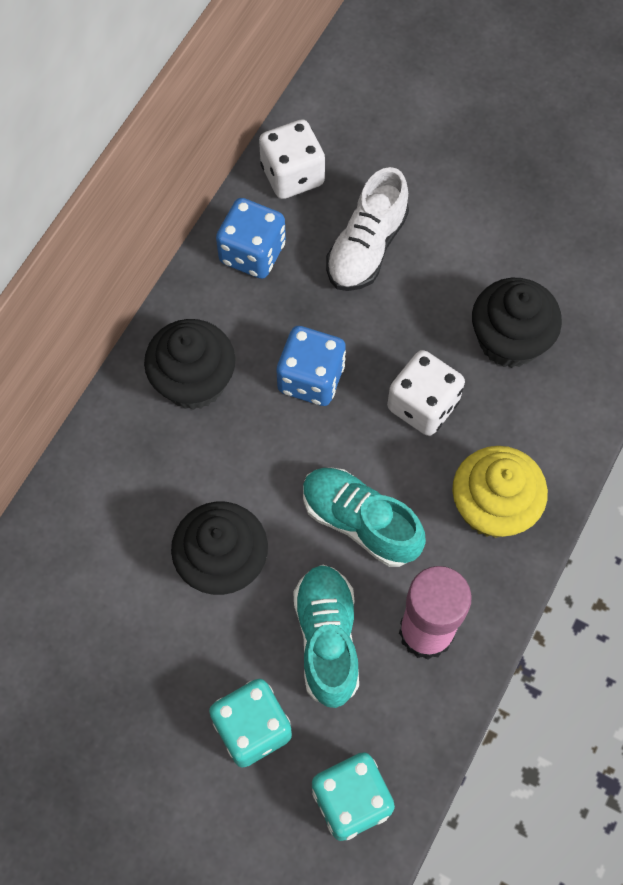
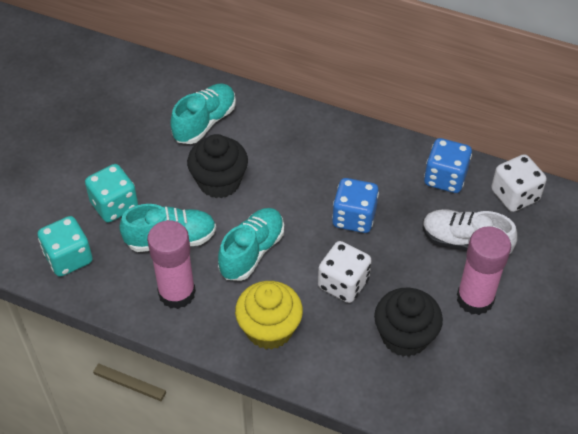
camera: 85 degrees right, 15 degrees down
black cupcake [144,319,236,410] -> none
none -> turquoise shoe [170,84,236,144]
none -> pink glue stick [457,226,511,315]

